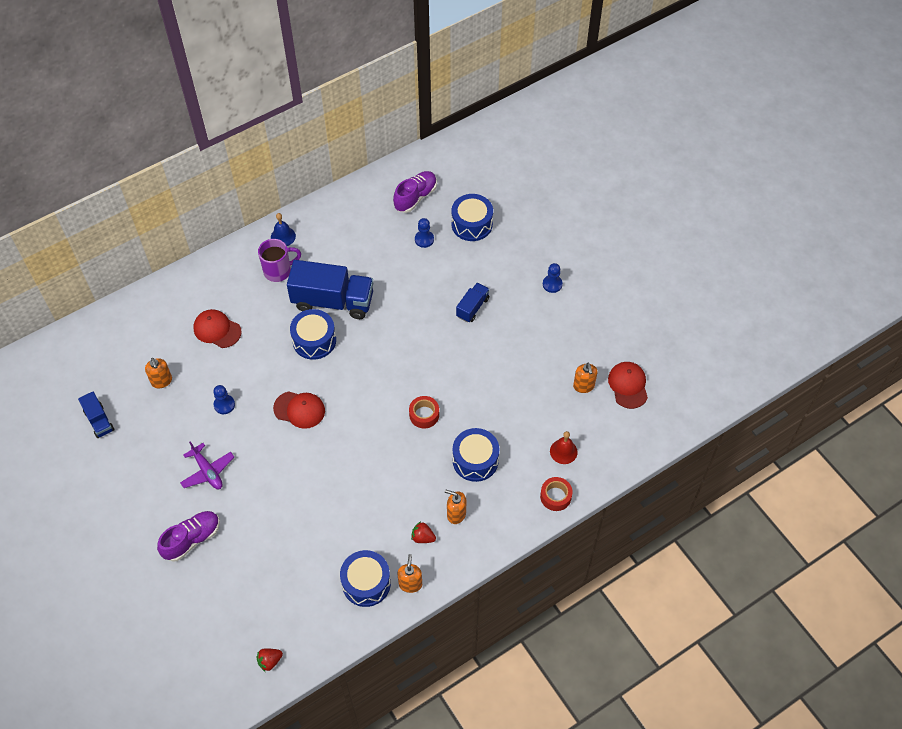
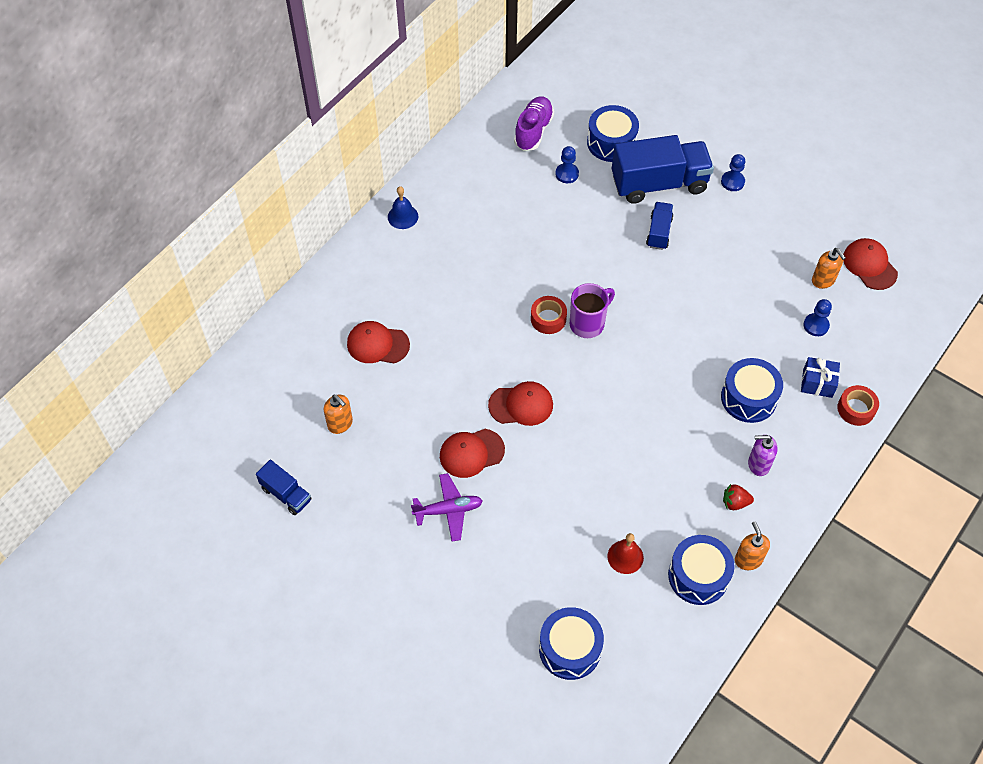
camera: 20 degrees left, 0 degrees up
purple shoe [157,511,220,562] -> none
purple plane [180,441,234,489] -> purple plane turned 45 degrees counterclockwise [411,473,483,542]
blue pawn [213,385,235,414] -> blue pawn moved to [803,299,832,336]
red strawberry [257,649,283,672] -> none
purple mug [258,239,301,282] -> purple mug moved to [570,283,615,338]
blue truck [287,260,374,319] -> blue truck moved to [612,135,714,204]
blue drum [290,309,336,360] -> blue drum moved to [539,607,604,680]
red tape [409,396,439,428] -> red tape moved to [531,296,567,334]
orange soap dispenser [445,490,466,524] -> purple soap dispenser [748,435,778,476]
red bell [550,431,578,464] -> red bell moved to [607,533,644,574]
none -> red cap [440,429,505,478]
none -> blue gift [801,357,840,398]

